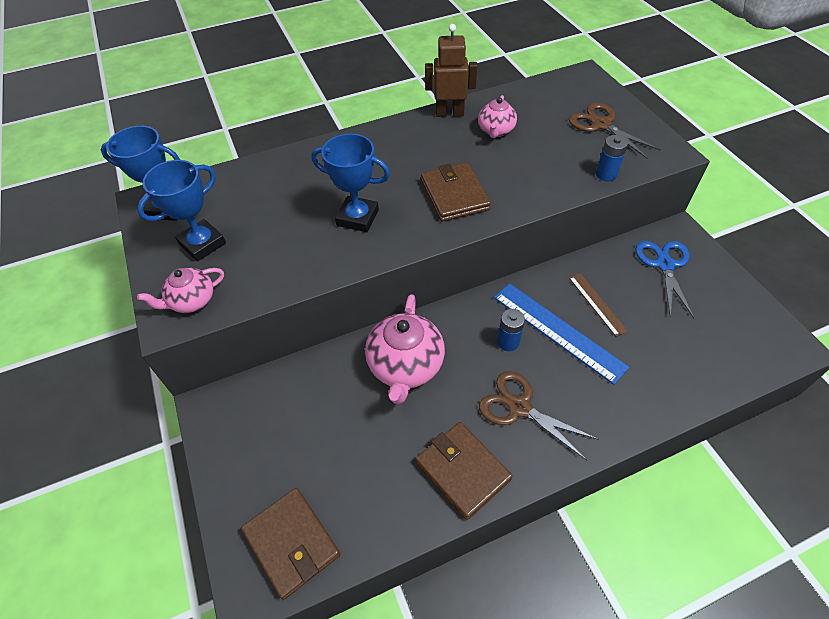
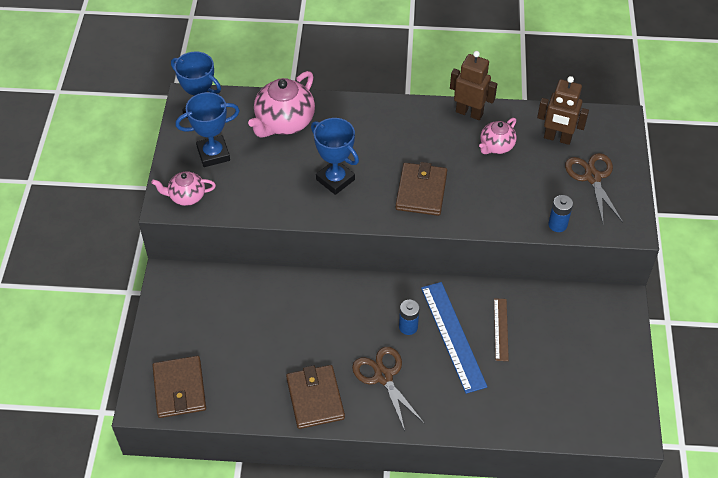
camera: 25 degrees right, 0 degrees up
pink teapot [365,294,445,404] -> pink teapot moved to [248,71,315,138]
blue scissors [635,241,694,318] -> none
none -> brown robot [537,76,589,145]

